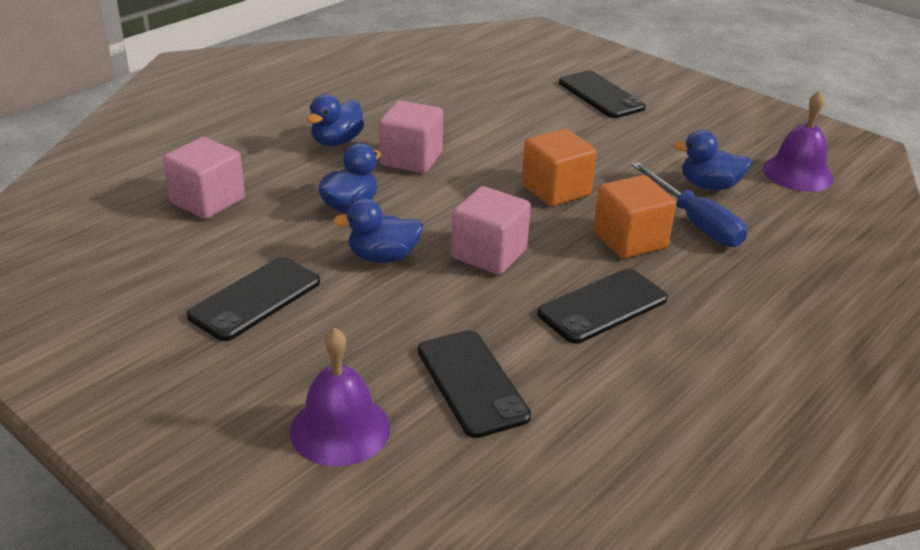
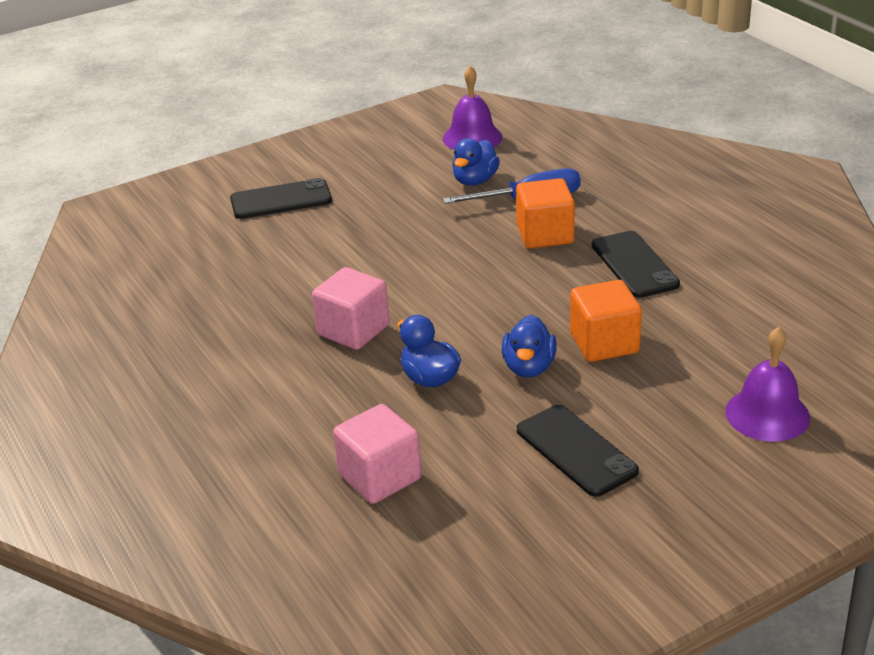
camera: 70 degrees left, 0 degrees up
blue duck [307,94,364,146] -> none
black phone [418,330,531,438] -> none
pink cube [451,186,531,275] -> none
orange cube [522,129,597,206] -> orange cube moved to [570,280,642,362]

